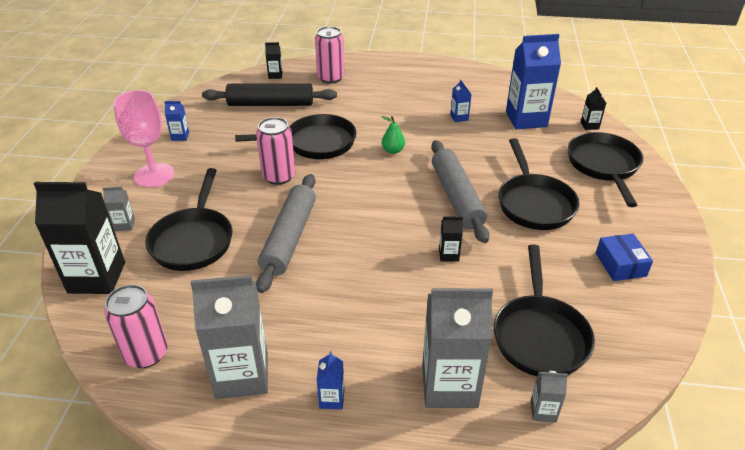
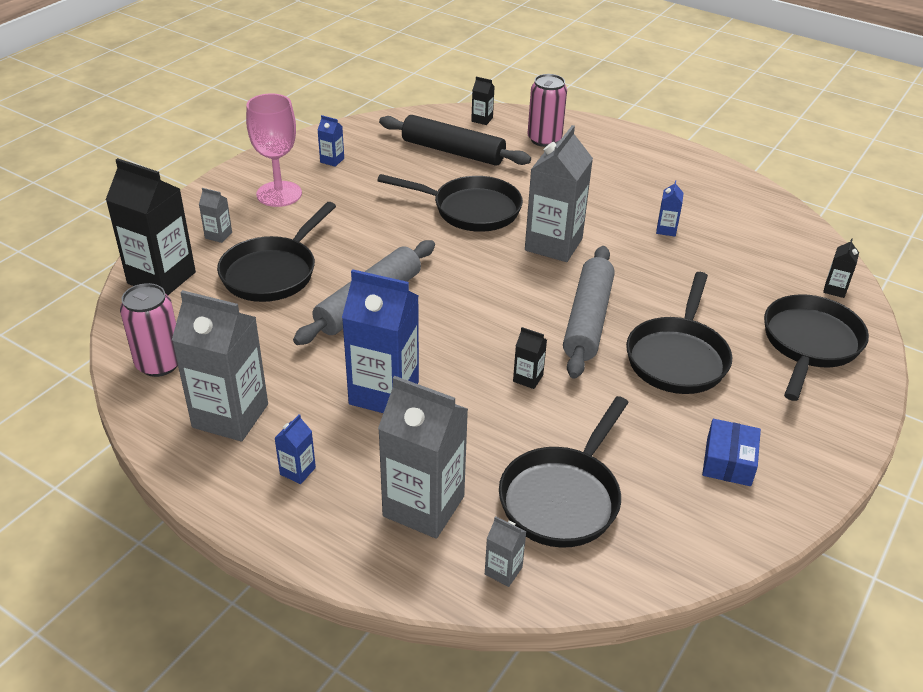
camera: 25 degrees right, 0 degrees up
pink can [256,117,295,185] -> none
green pear [381,116,405,154] -> grey carton [525,125,593,262]
blue carton [506,34,561,129] -> blue carton moved to [342,269,419,413]

